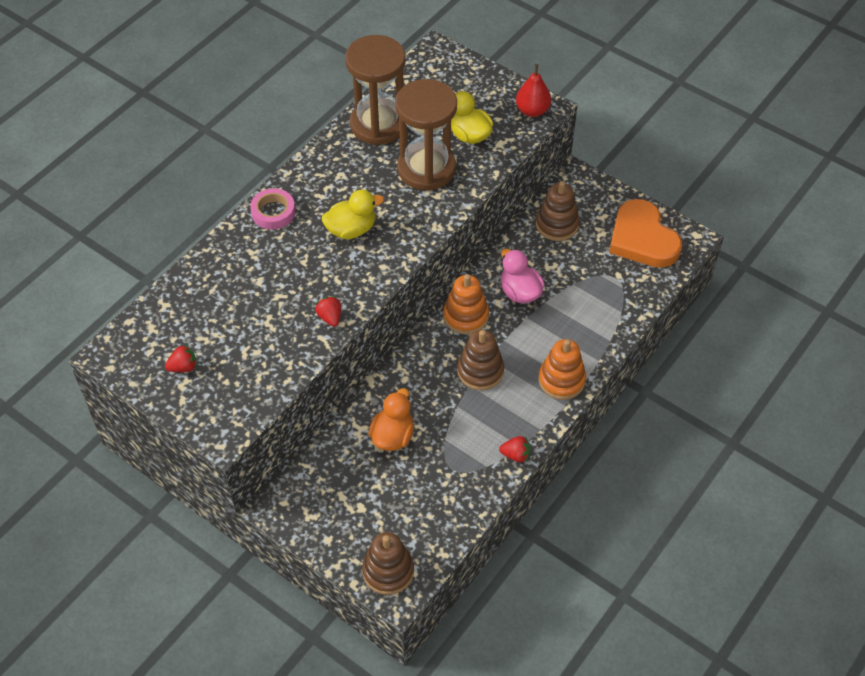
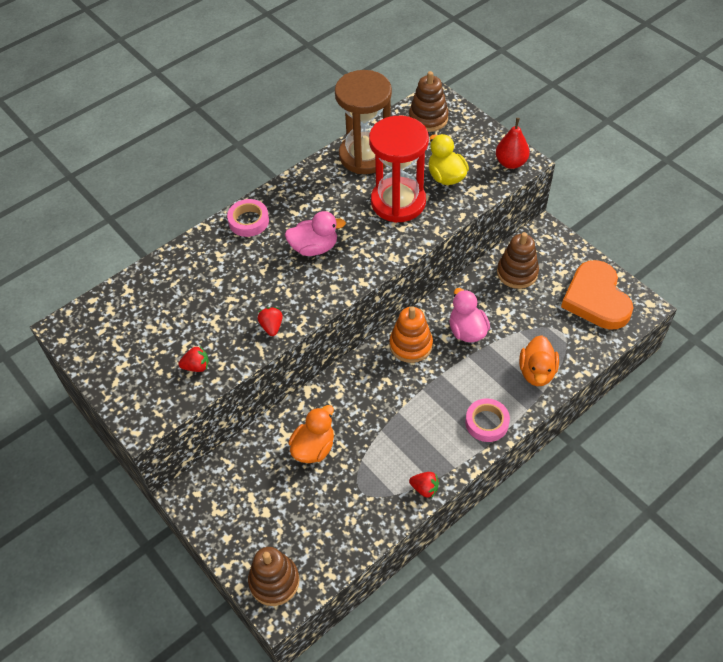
camera: 15 degrees right, 0 degrees up
red strawberry [165,345,196,372] -> red strawberry moved to [178,346,209,372]
yellow duck [322,189,384,239] -> pink duck [285,211,346,256]
brown hourglass [395,79,457,191] -> red hourglass [369,116,429,223]
brown stacking toy [457,330,504,390] -> brown stacking toy moved to [409,71,449,132]
orange stacking toy [538,339,586,400] -> pink tape [465,398,510,442]
none -> orange duck [519,335,559,386]

